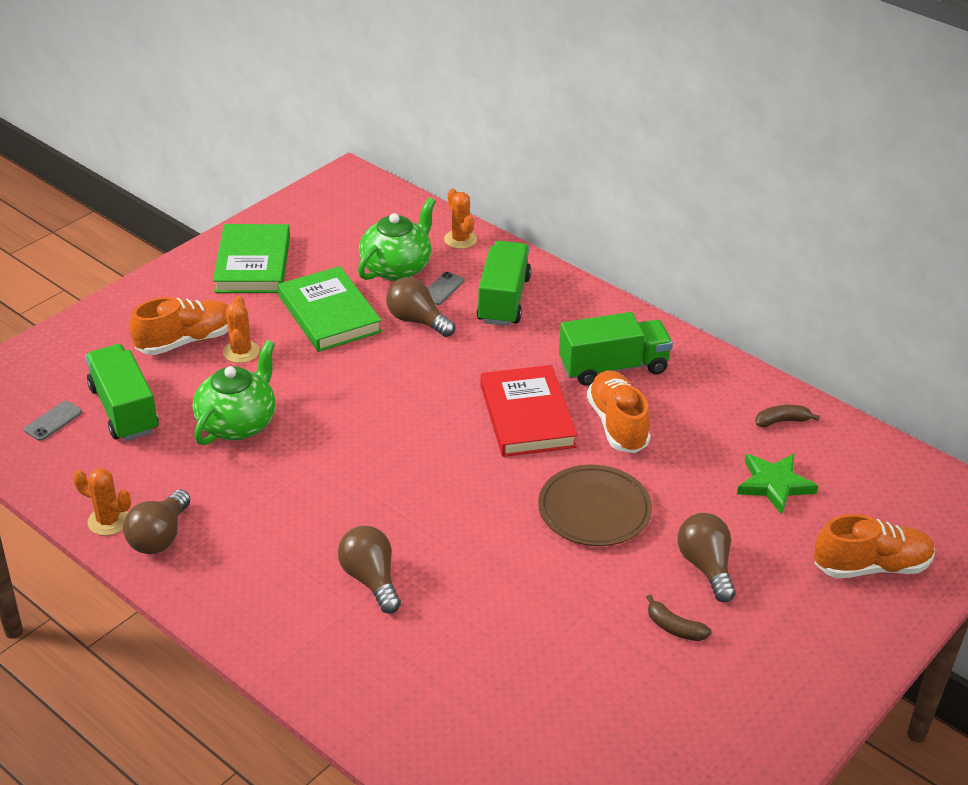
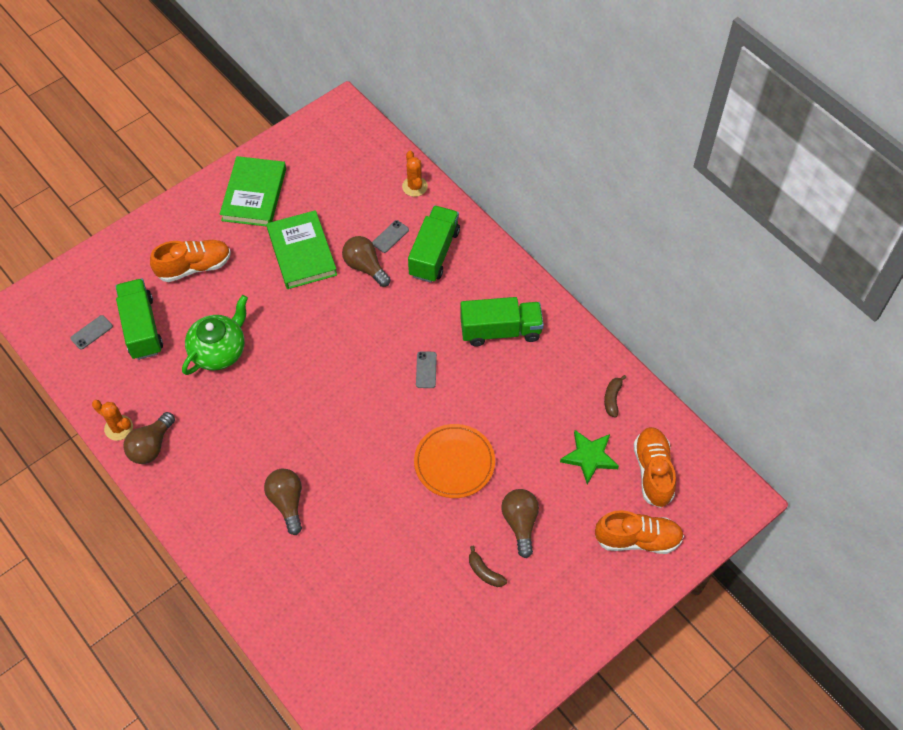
camera: 10 degrees right, 20 degrees up
orange cactus [223,296,260,363] -> none
green teapot [358,197,436,281] -> none
red book [480,365,577,457] -> grey phone [416,351,437,388]
brown plate [538,465,652,546] -> orange plate [414,424,495,498]
orange shoe [587,370,651,453] -> orange shoe moved to [634,427,676,508]
brown banana [755,405,820,427] -> brown banana turned 75 degrees counterclockwise [604,375,626,418]

